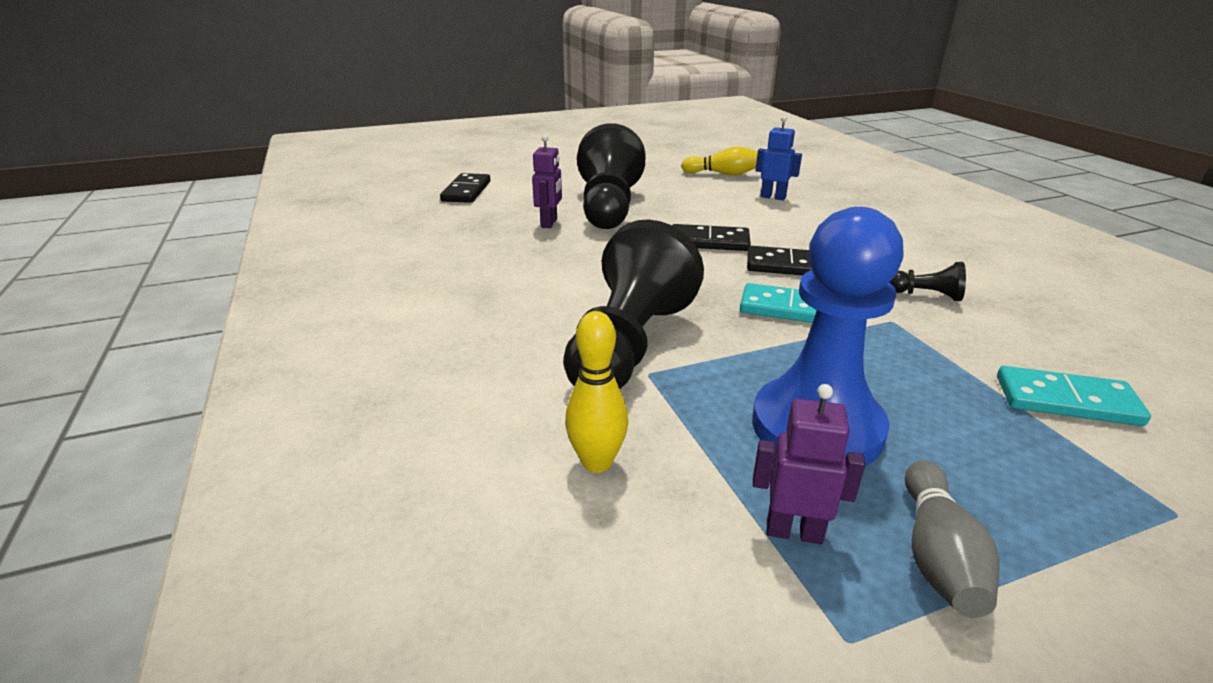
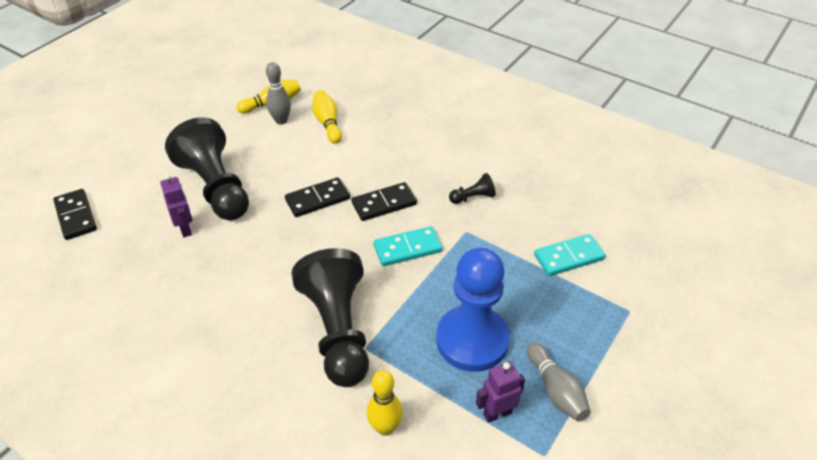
camera: 35 degrees left, 15 degrees up
blue robot [756,116,802,201] -> yellow bowling pin [312,90,342,144]
none -> grey bowling pin [266,62,291,125]

